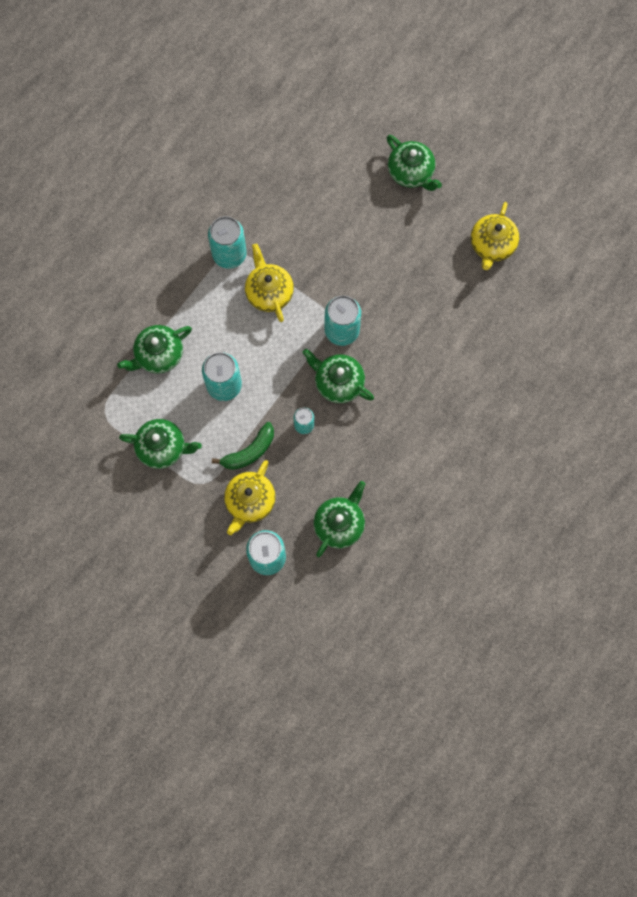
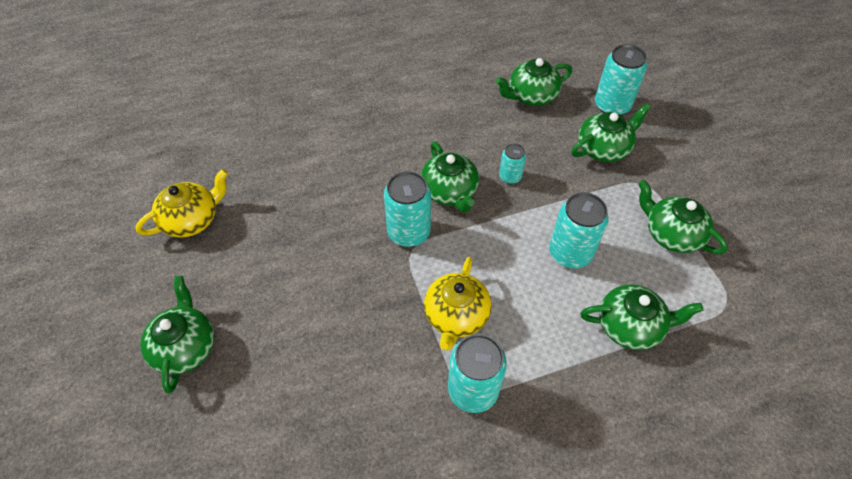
camera: 145 degrees left, 20 degrees down
green banana [212,422,274,470] -> none
yellow teapot [224,460,276,535] -> green teapot [572,103,651,162]

